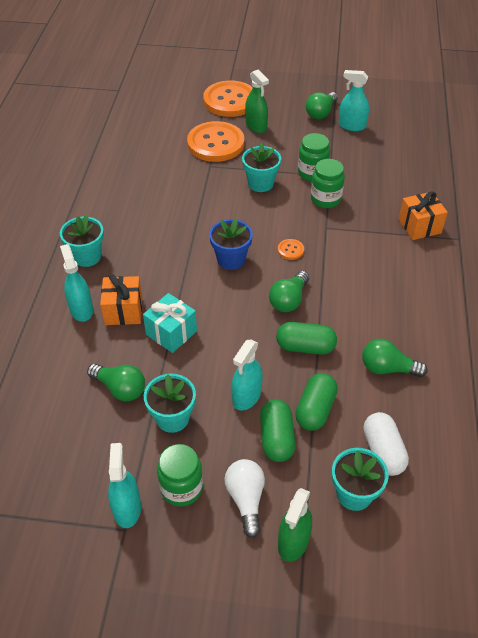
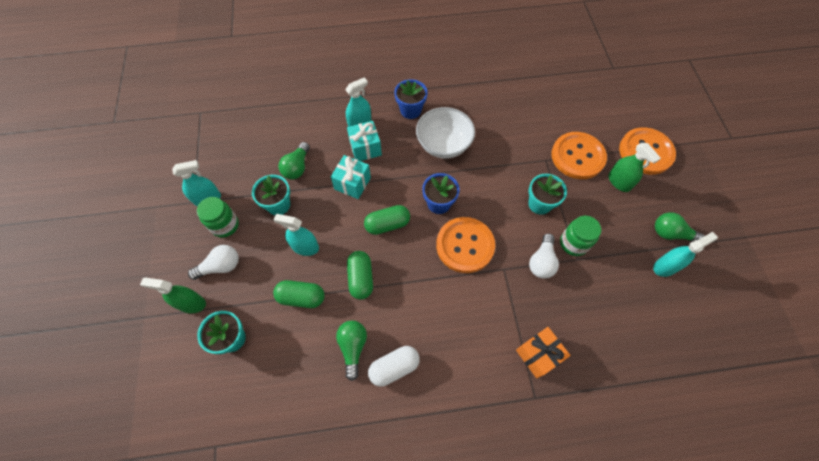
camera: 75 degrees right, 15 degrees up
turquoise flower pot [60,215,104,267] -> blue flower pot [394,79,428,119]
orange gift [100,274,142,325] -> turquoise gift [347,121,382,161]
green spray bottle [245,69,269,133] -> green spray bottle turned 75 degrees counterclockwise [609,143,661,192]
green capsule [260,399,296,462] -> green capsule moved to [364,205,410,235]
green light bulb [269,271,309,312] -> none
orange button [278,239,304,260] -> orange button [436,217,495,273], size x2.48
green jar [311,159,345,208] -> white light bulb [529,234,559,279]
turquoise spray bottle [339,70,369,131] -> turquoise spray bottle turned 60 degrees clockwise [653,232,718,277]
white capsule [363,412,409,476] -> white capsule moved to [368,346,420,387]
none -> white bowl [416,107,475,158]

